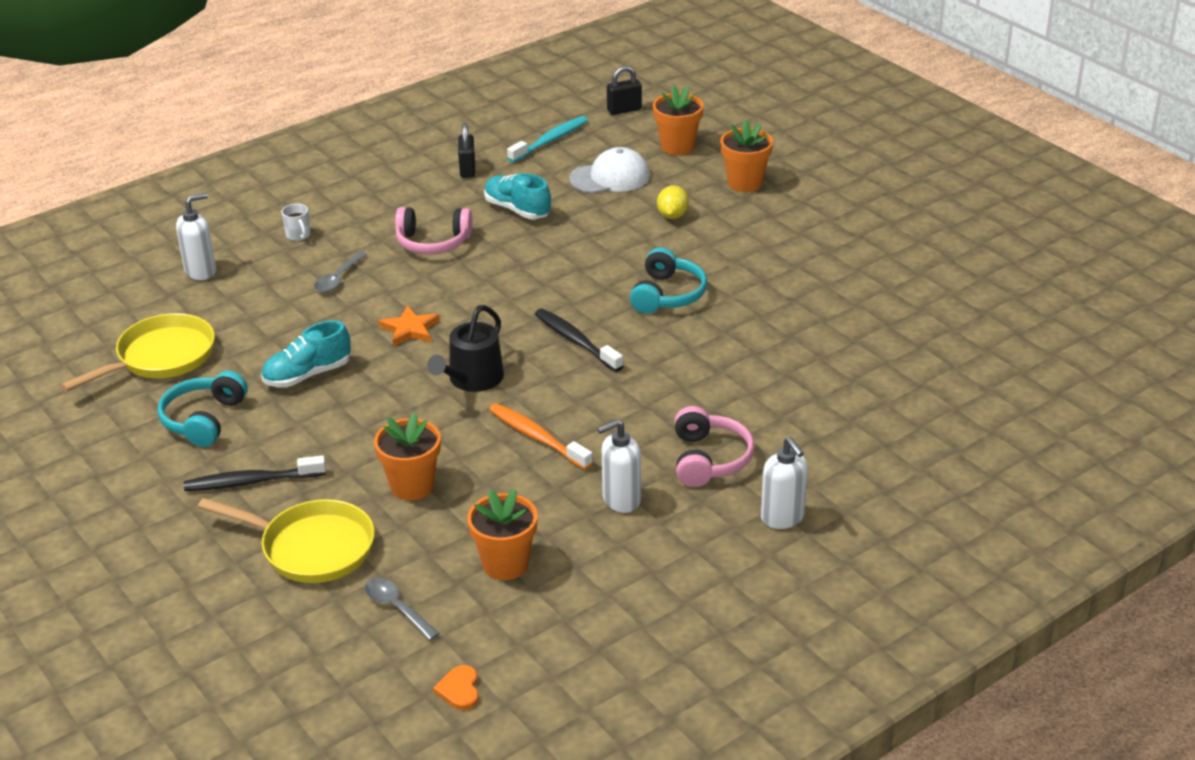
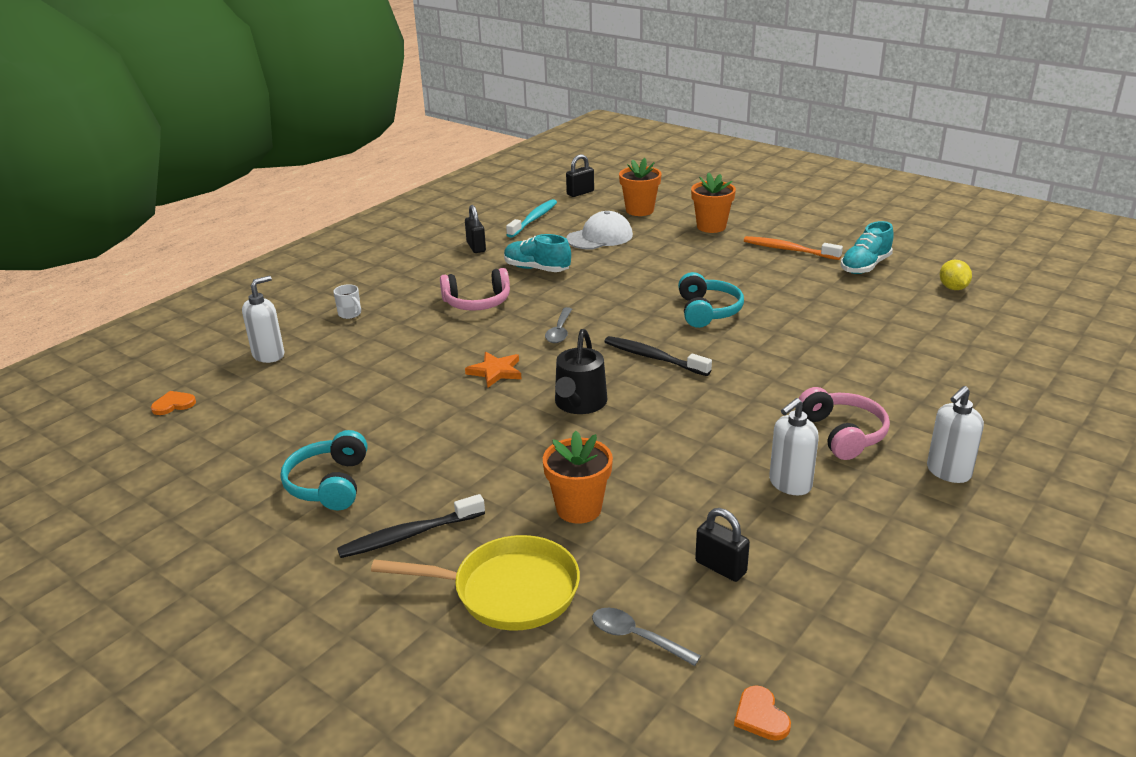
camera: 15 degrees left, 5 degrees down
yellow pan [61,313,215,391] -> none
turquoise shoe [262,320,351,387] -> turquoise shoe moved to [841,221,894,274]
grey spoon [314,252,367,292] -> grey spoon moved to [545,307,572,343]
orange flower pot [467,489,538,580] -> black padlock [695,508,750,582]
orange toothbrush [489,403,593,470] -> orange toothbrush moved to [744,236,843,260]
yellow lemon [657,185,689,219] -> yellow lemon moved to [940,260,972,290]
white soap dispenser [761,437,808,529] -> white soap dispenser turned 90 degrees clockwise [927,386,984,483]
none -> orange heart [151,391,196,415]

